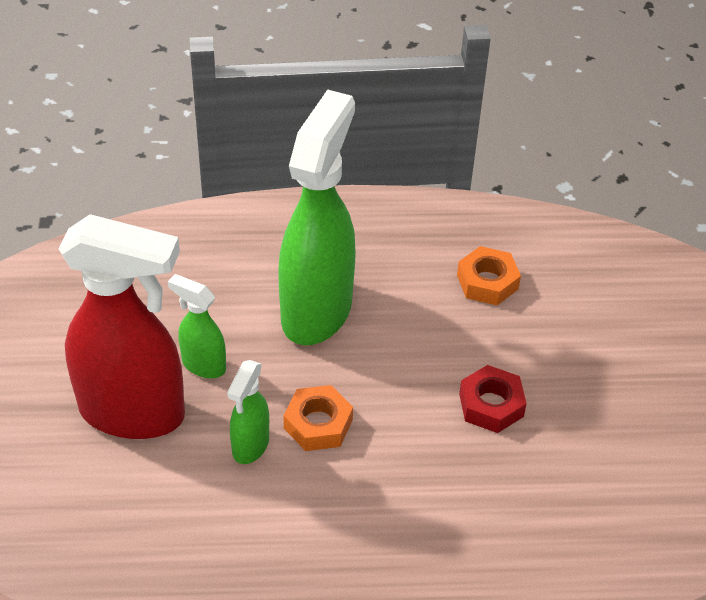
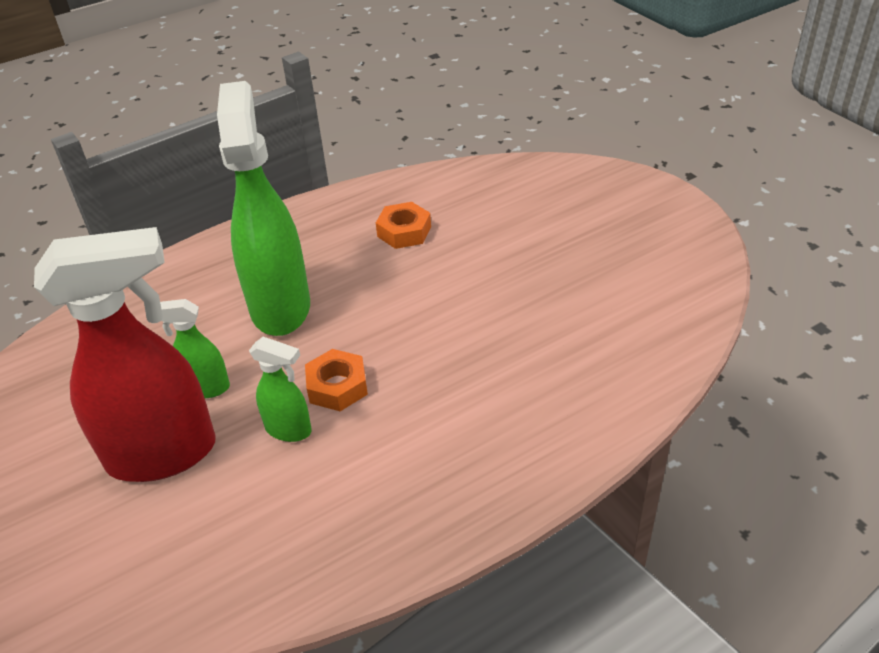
camera: 25 degrees left, 5 degrees down
green spray bottle [227,360,269,464] -> green spray bottle turned 60 degrees counterclockwise [249,337,312,442]
red nut [459,365,527,433] -> none

